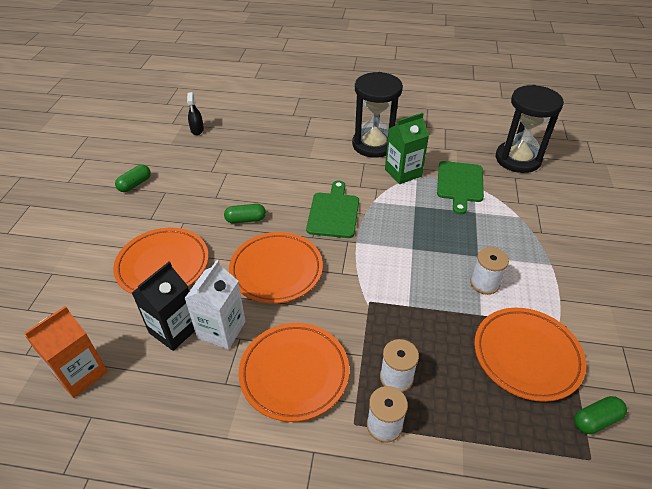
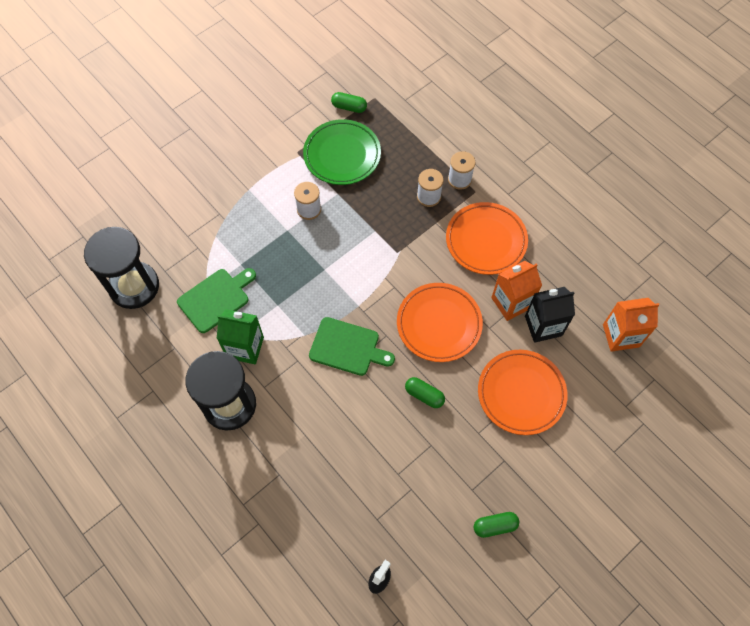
camera: 140 degrees left, 20 degrees up
white carton [184,260,246,349] -> orange carton [491,261,542,321]
green cutting board [306,181,359,238] -> green cutting board turned 120 degrees counterclockwise [309,317,395,376]
orange plate [474,308,586,402] -> green plate [303,119,381,185]

